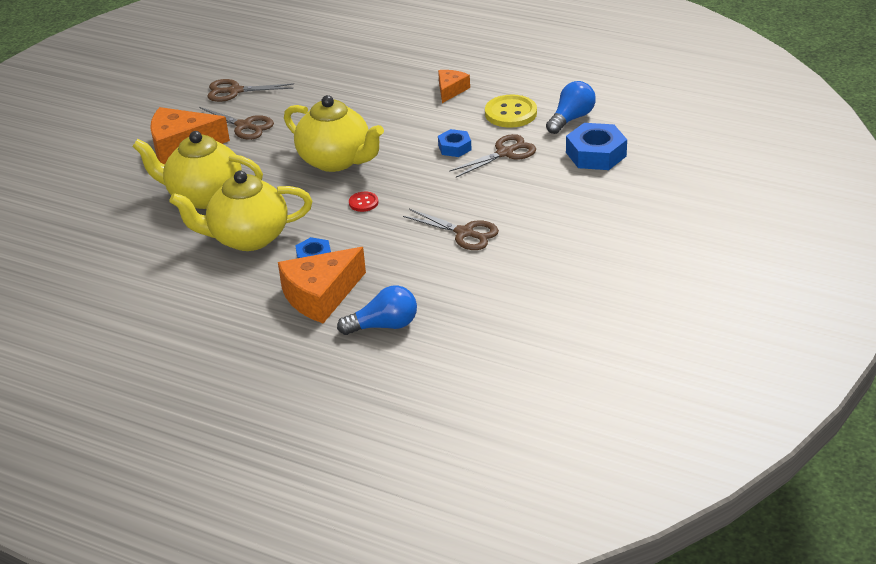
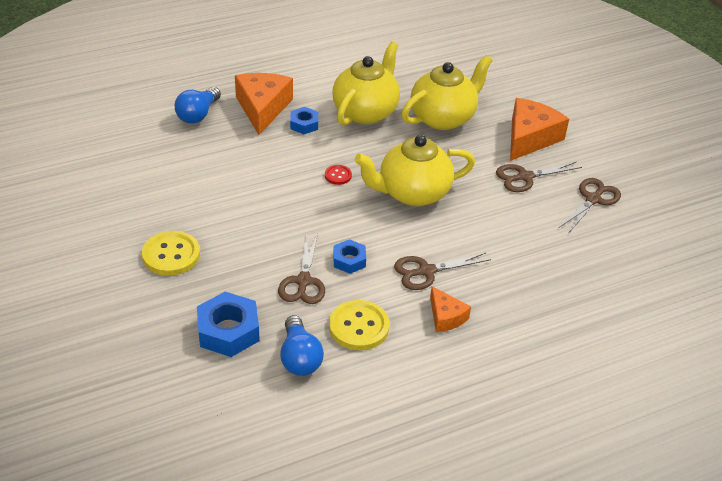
camera: 125 degrees right, 5 degrees up
brown scissors [403,209,499,250] -> brown scissors moved to [394,253,491,290]
none -> yellow button [142,231,200,276]

